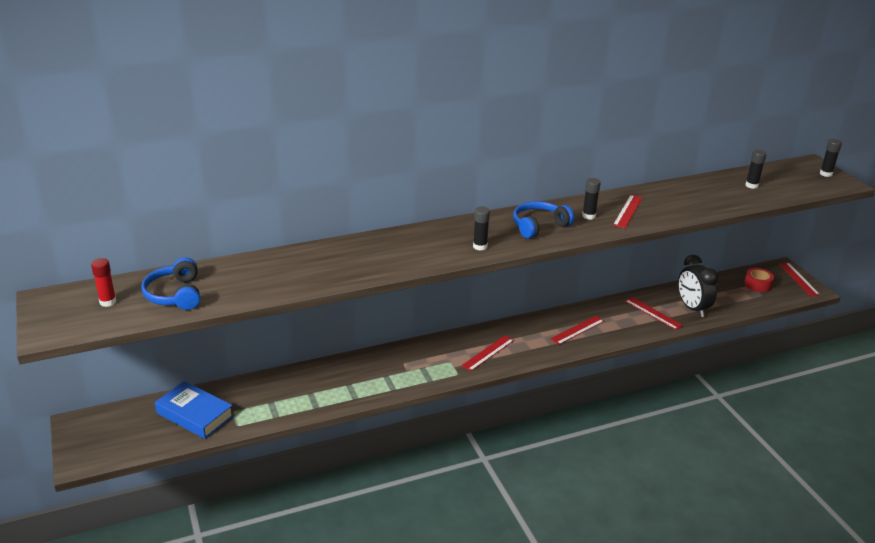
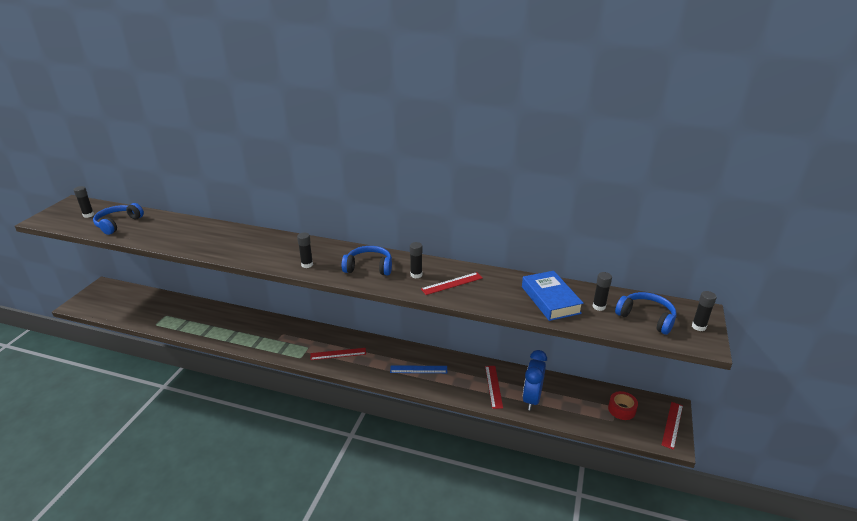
camera: 40 degrees right, 0 degrees up
red glue stick [91,258,117,307] -> black glue stick [74,186,94,218]
blue book [155,381,234,439] -> blue book moved to [522,271,584,321]
red ruler [550,316,604,345] -> blue ruler [390,365,447,373]
black clock [678,255,718,317] -> blue clock [523,350,547,411]
none -> blue headphones [615,292,677,335]

